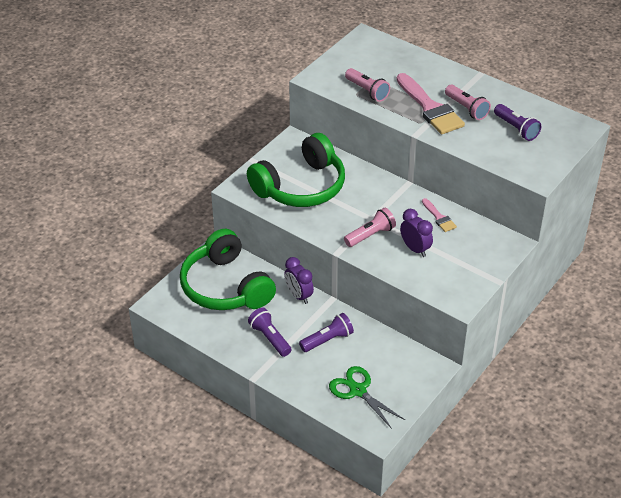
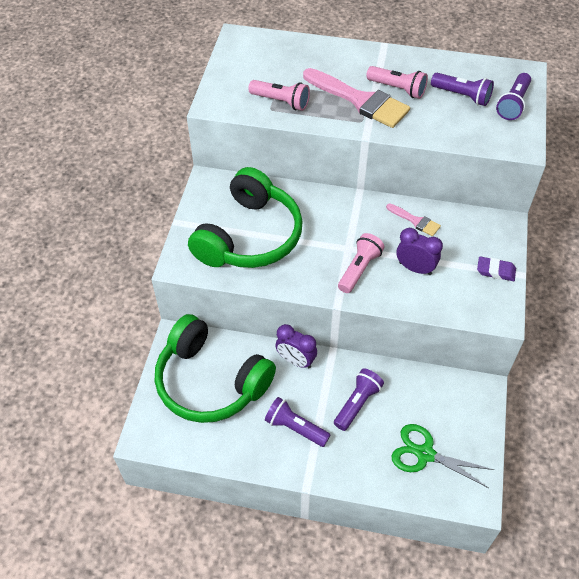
camera: 25 degrees left, 10 degrees up
none -> purple eraser [477,256,516,281]
none -> purple flashlight [496,73,531,120]

